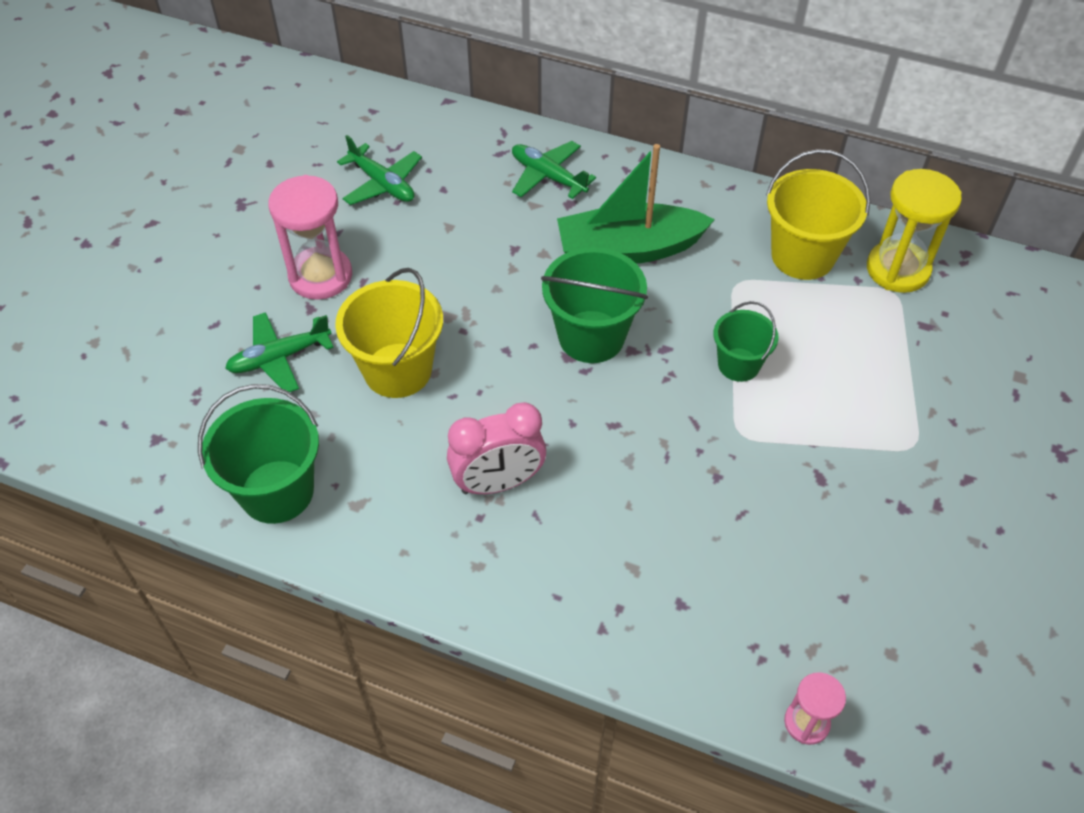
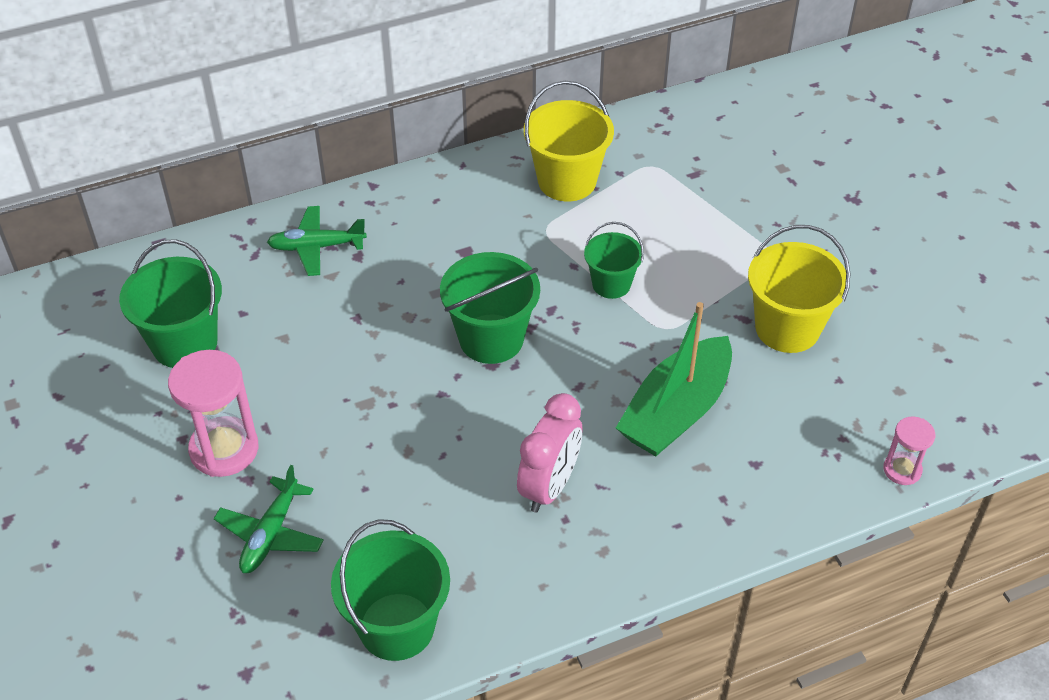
camera: 45 degrees left, 5 degrees down
yellow bucket [335,268,443,398] -> yellow bucket moved to [748,225,851,353]
green plane [337,135,422,205] -> green bucket [119,239,222,368]
green boat [557,144,715,264] -> green boat moved to [616,302,732,456]
yellow hourglass [867,169,962,293] -> none

